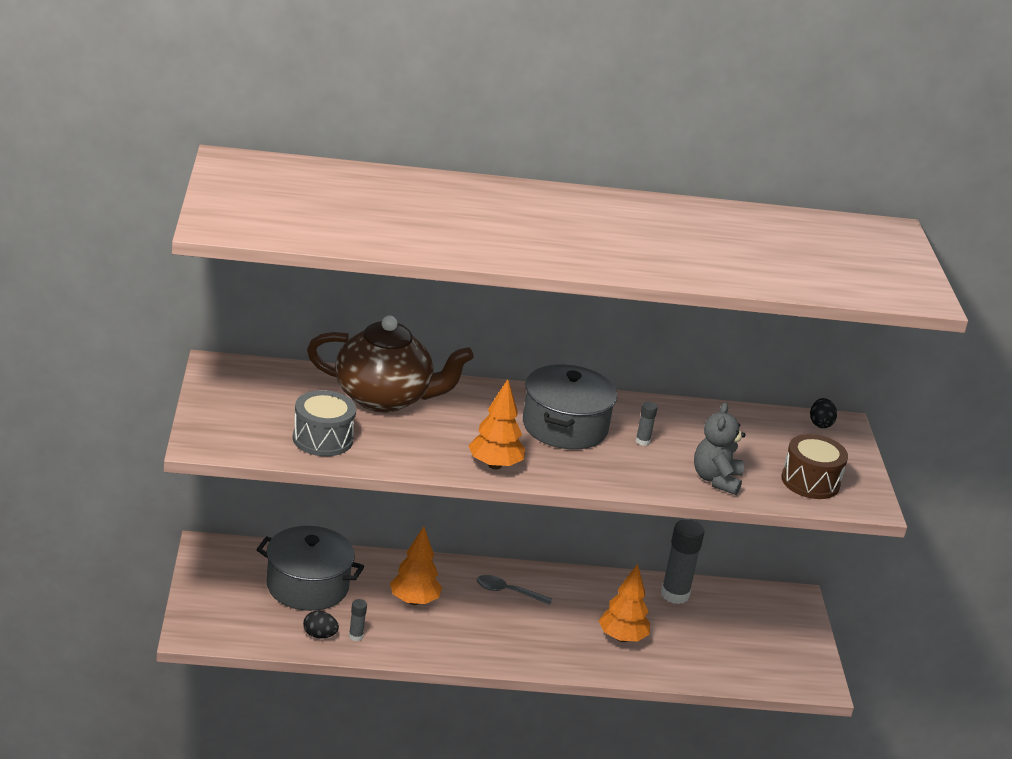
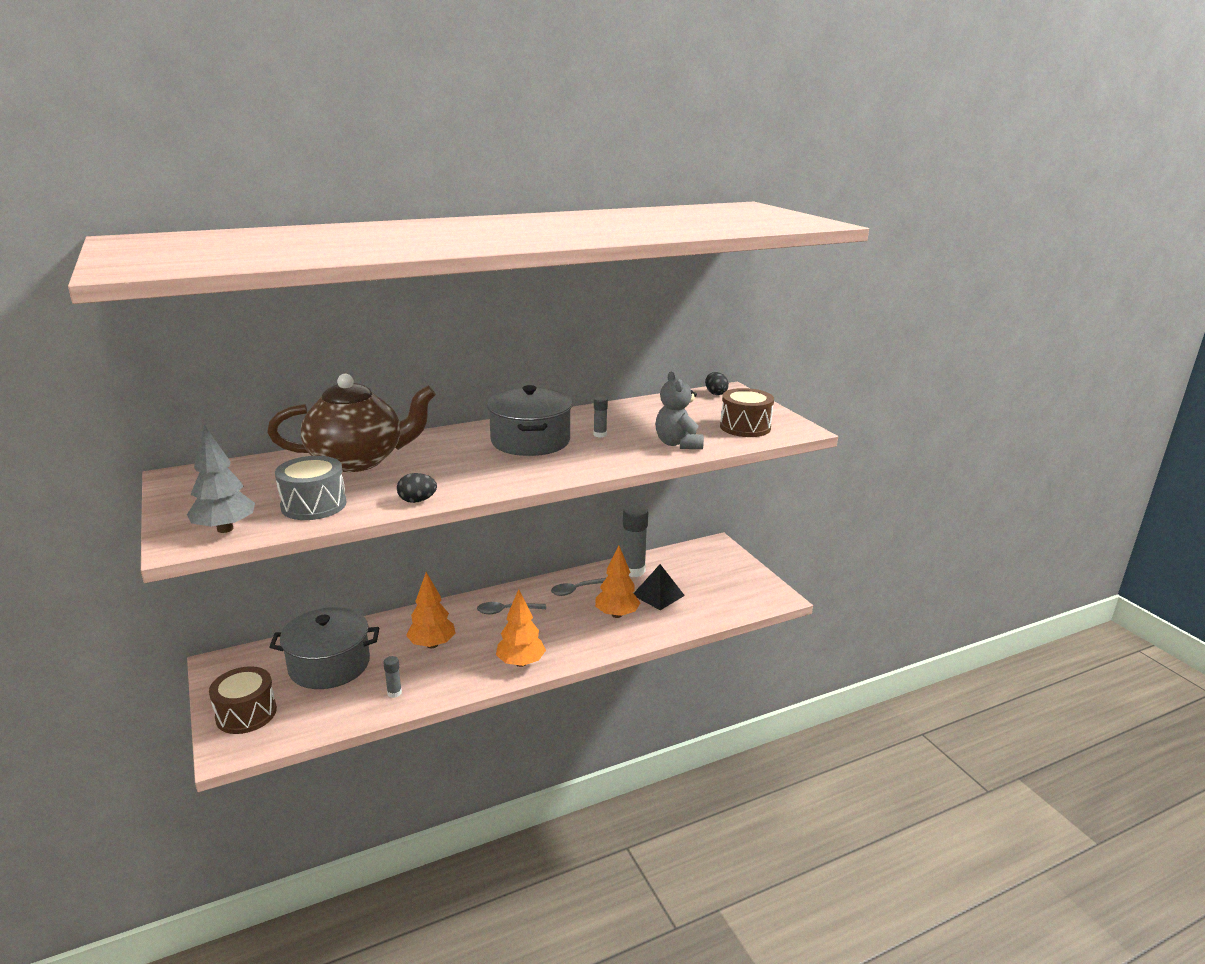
camera: 20 degrees left, 5 degrees down
black egg [303,611,339,638] -> black egg moved to [397,473,437,503]
orange tree [468,379,525,469] -> orange tree moved to [496,589,546,667]
none -> grey tree [187,425,255,533]
none -> brown drum [209,666,277,734]
none -> grey spoon [551,578,606,596]
none -> black pyramid [634,564,685,610]

